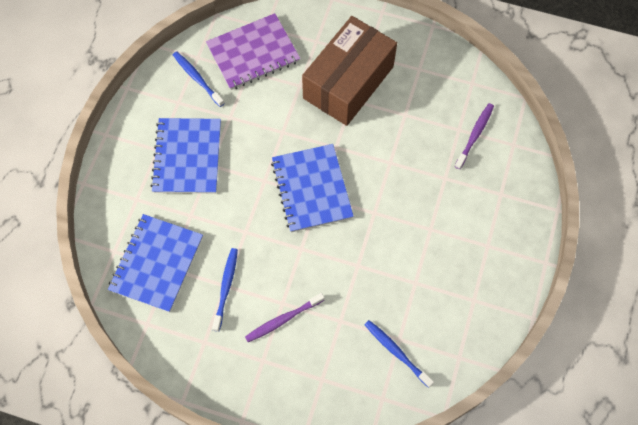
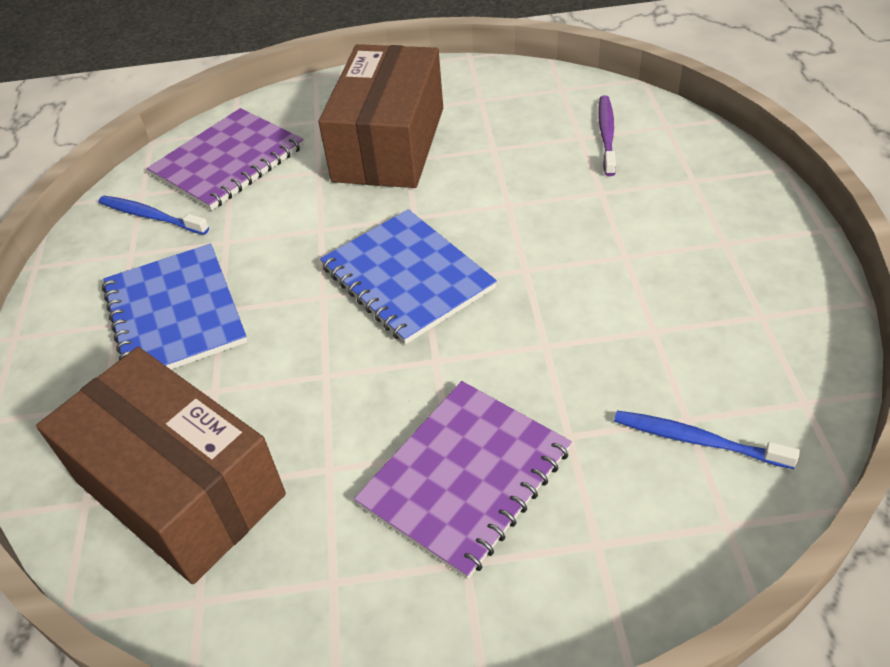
camera: 20 degrees left, 20 degrees down
blue notebook [108,214,203,312] -> brown box [36,347,286,584]
blue toothbrush [212,248,238,332] -> none
purple toothbrush [245,293,325,342] -> purple notebook [354,381,572,579]

